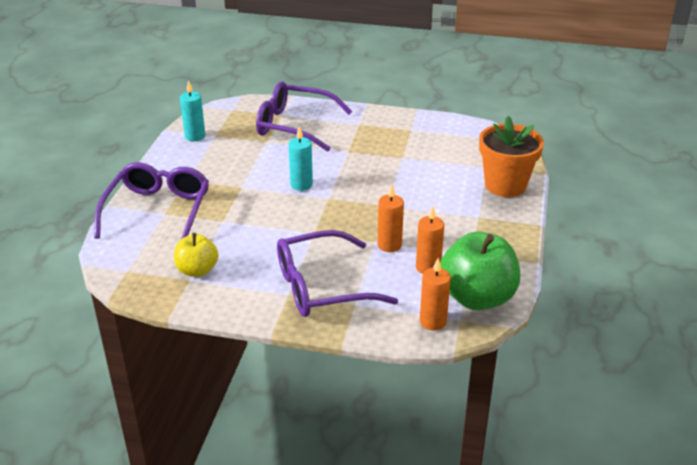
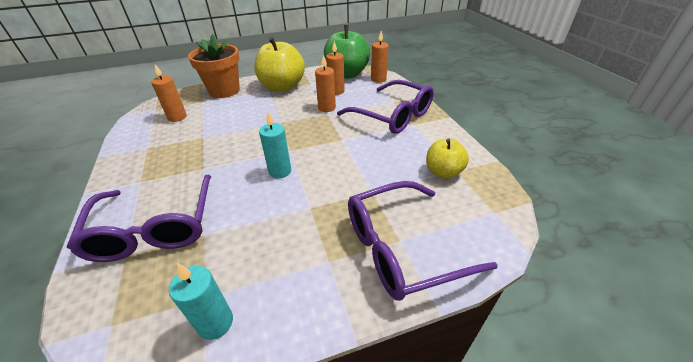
camera: 120 degrees left, 5 degrees up
none -> orange candle [151,64,187,122]
none -> yellow apple [254,37,305,92]

